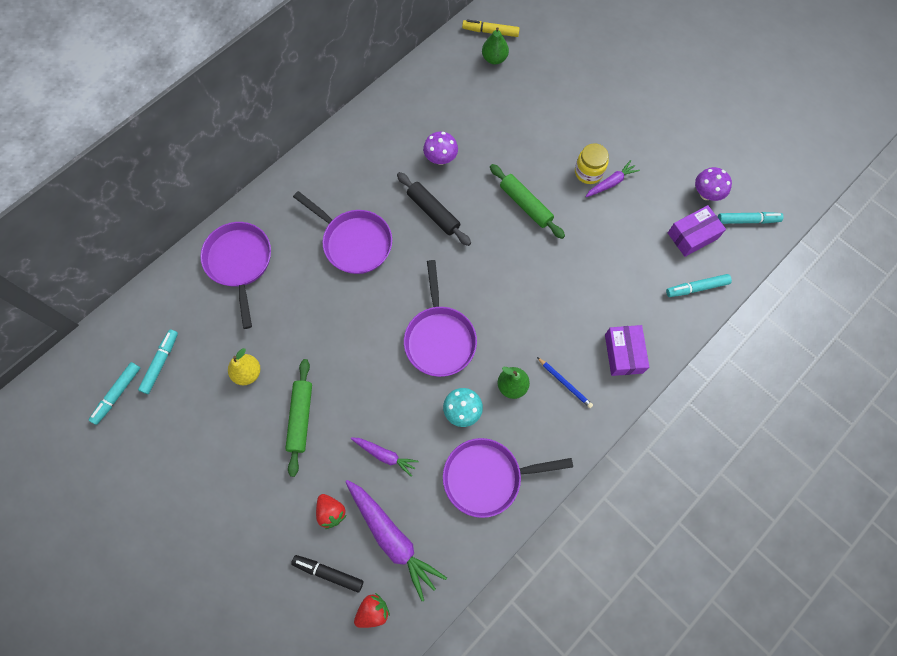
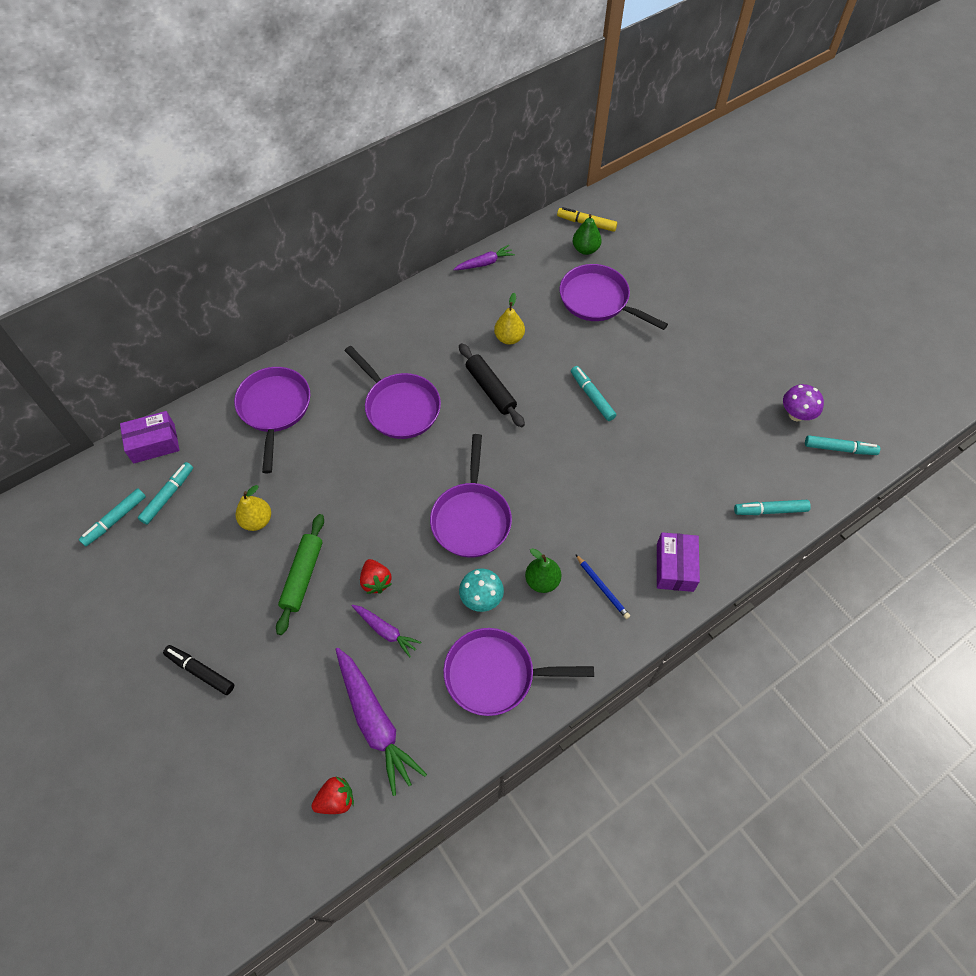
camera: 10 degrees right, 10 degrees down
black marker [291,555,364,593] -> black marker moved to [163,645,234,695]
red strawberry [316,494,347,529] -> red strawberry moved to [360,559,392,594]
purple mushroom [423,132,458,165] -> yellow pear [494,293,525,344]
green rolling pin [490,164,565,239] -> turquoise marker [571,366,616,421]
yellow jar [575,143,609,184] -> none
purple carrot [585,160,640,197] -> purple carrot moved to [453,245,515,270]
purple box [668,205,726,257] -> purple box moved to [120,411,180,464]
none -> purple pan [560,264,668,330]

